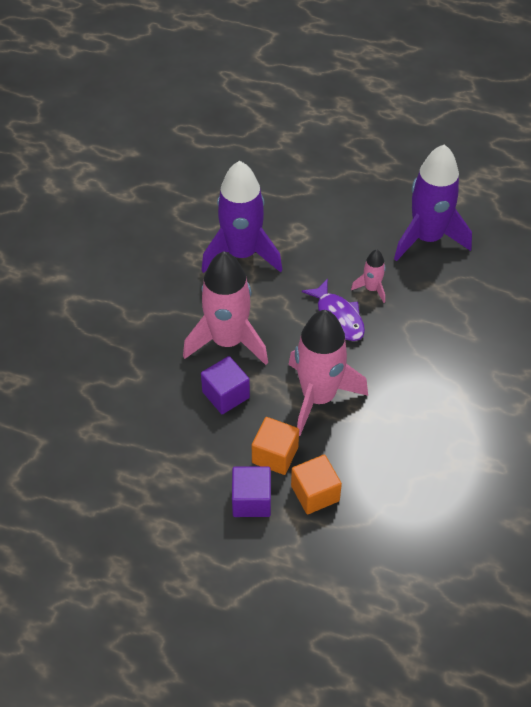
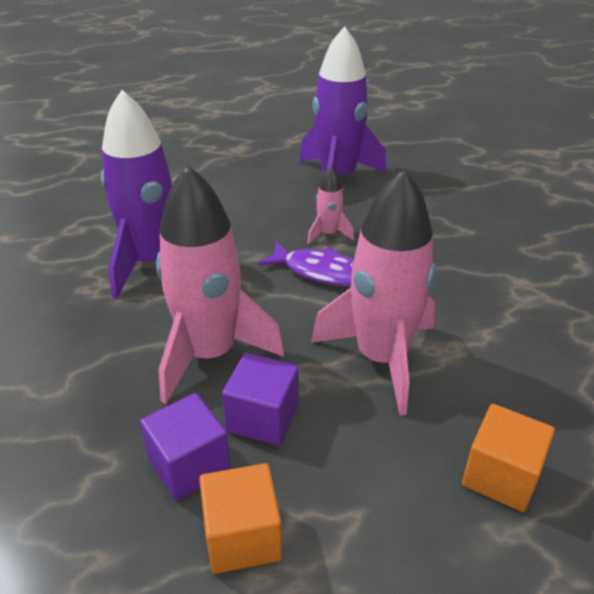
camera: 35 degrees left, 15 degrees down
purple cube [232,467,271,517] -> purple cube moved to [140,393,231,501]
orange cube [252,417,299,475] -> orange cube moved to [199,463,282,574]

